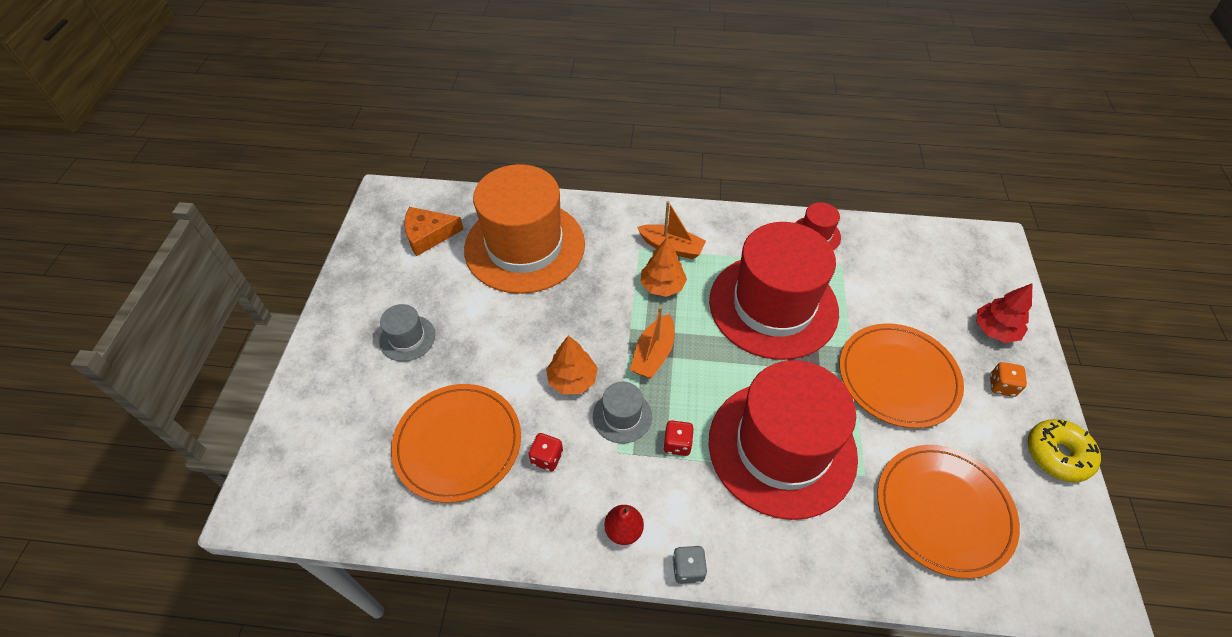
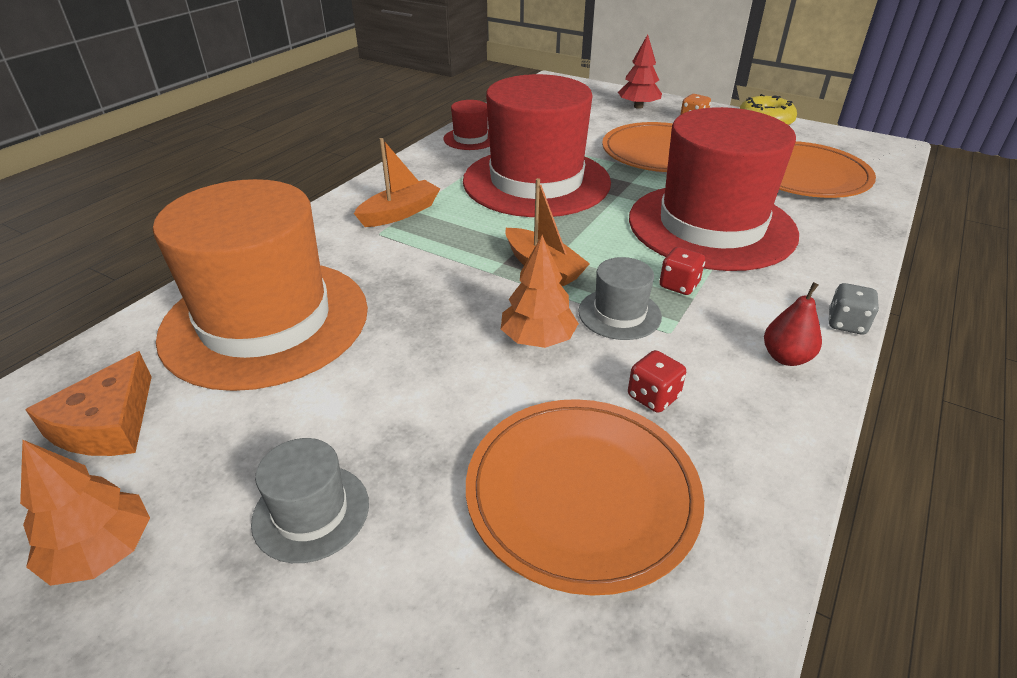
camera: 65 degrees left, 15 degrees down
orange tree [640,238,687,297] -> orange tree moved to [20,440,150,586]

